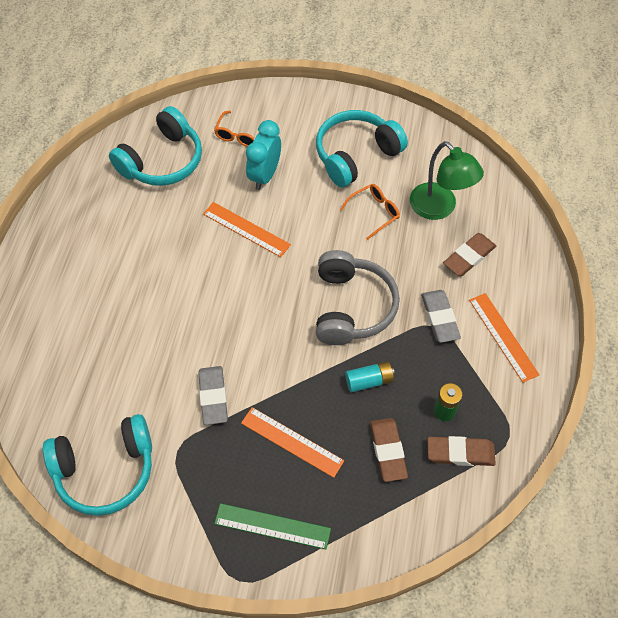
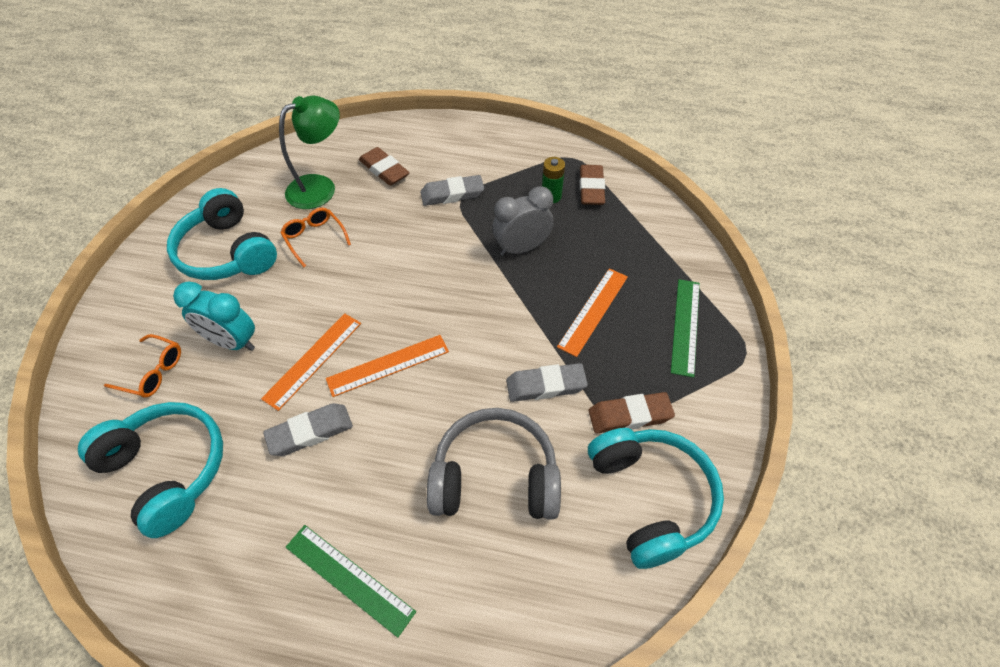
camera: 90 degrees left, 5 degrees down
grey headphones [316,250,400,345] -> grey headphones moved to [427,408,561,520]
turquoise battery [345,361,395,392] -> grey clock [492,186,554,256]
brown eraser [370,418,408,482] -> brown eraser moved to [589,392,675,434]
orange ruler [469,293,540,383] -> orange ruler moved to [326,335,449,397]
none -> grey eraser [263,403,353,456]
none -> green ruler [286,525,416,638]

